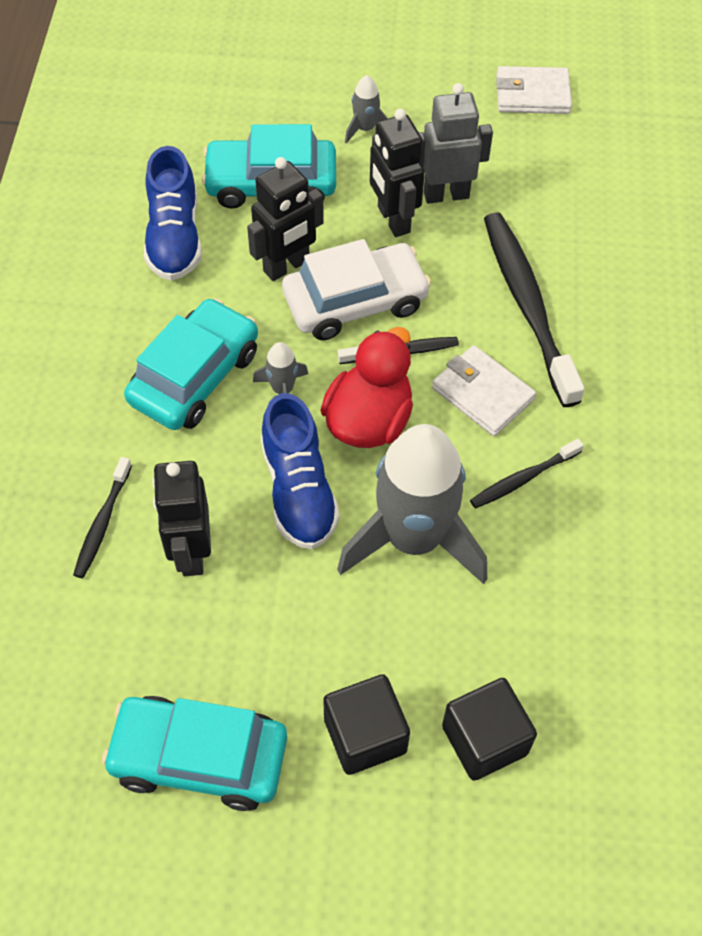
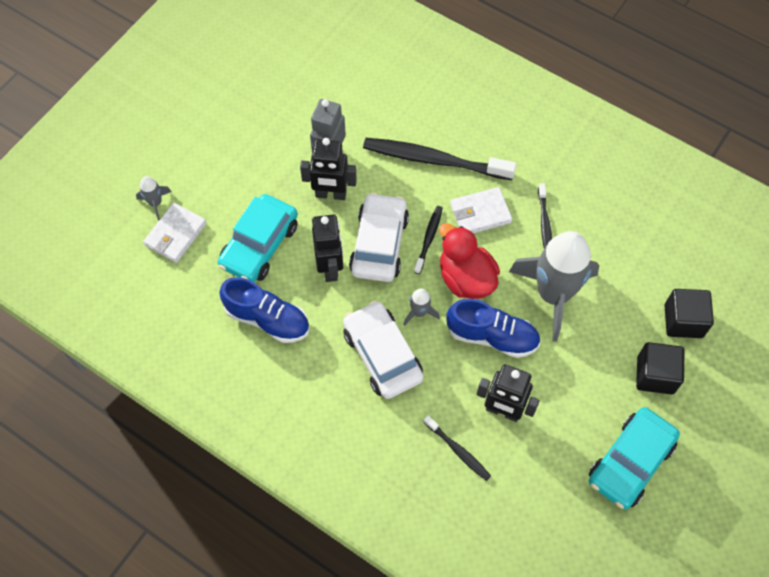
camera: 60 degrees left, 5 degrees up
turquoise car [124,298,258,430] -> white car [343,301,423,399]
grey rocket [345,75,388,144] -> grey rocket moved to [136,176,171,220]
white wallet [496,66,572,114] -> white wallet moved to [143,203,207,263]

